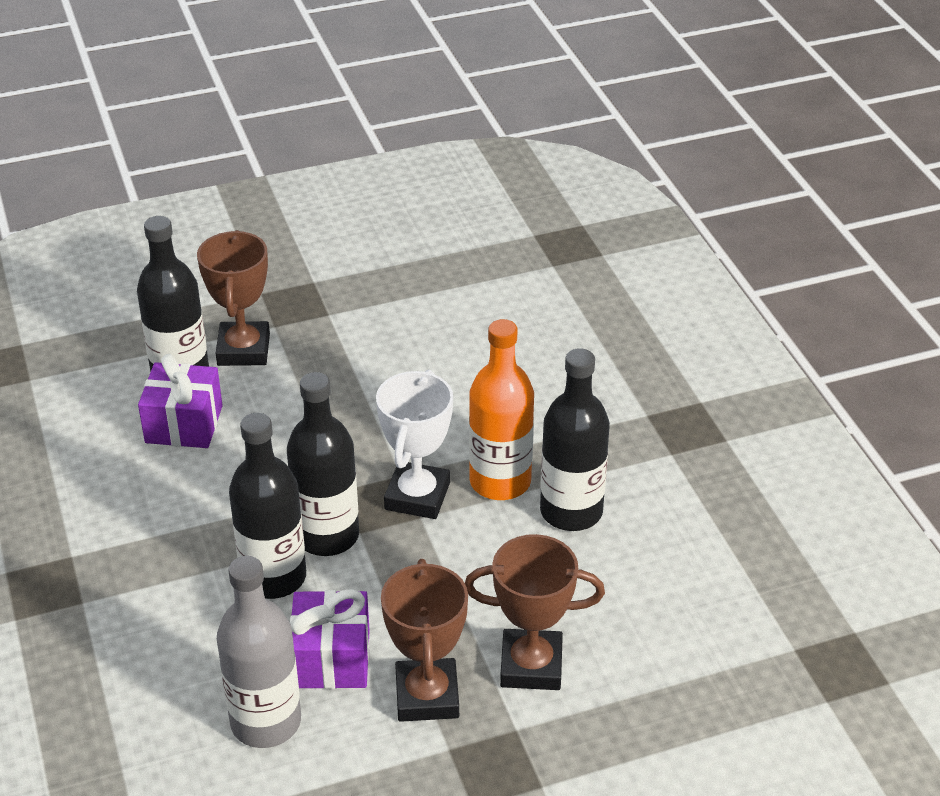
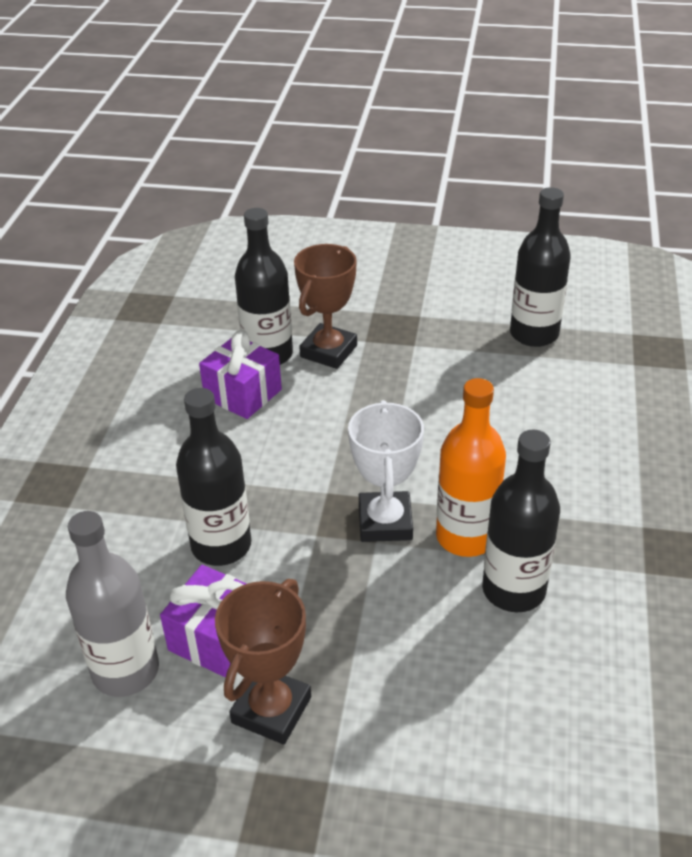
camera: 30 degrees right, 0 degrees up
black bottle [287,372,359,556] -> black bottle moved to [510,187,571,347]
white trophy [376,370,453,519] -> white trophy turned 45 degrees counterclockwise [348,400,424,542]
brown trophy [465,534,605,690] -> none

